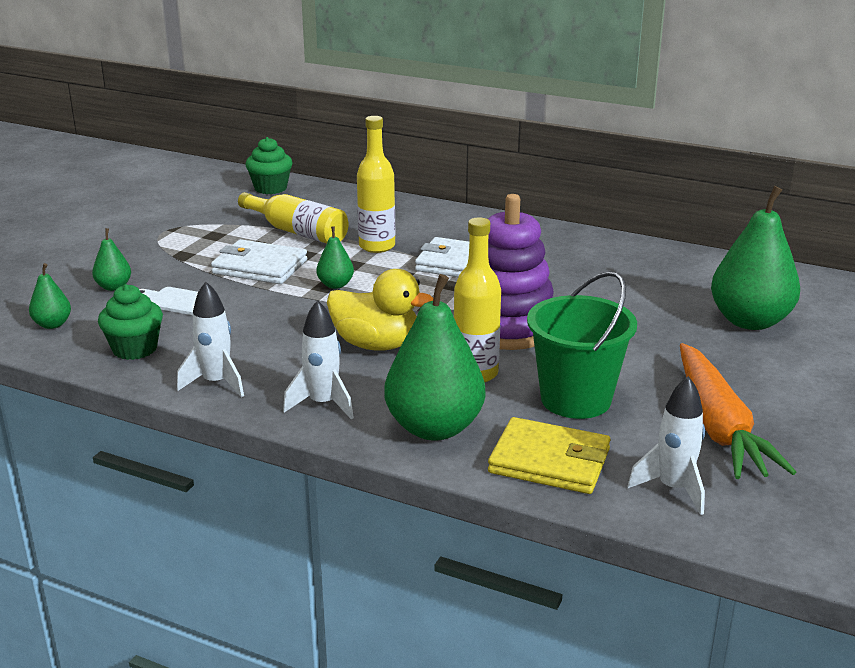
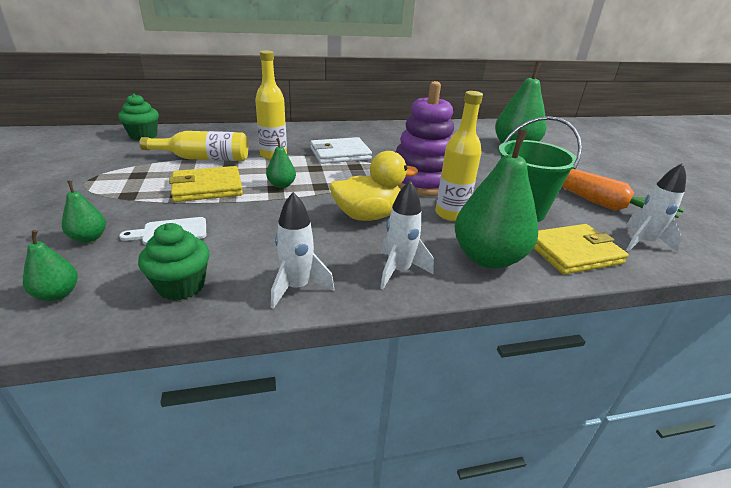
camera: 40 degrees left, 5 degrees up
white wallet [211,239,307,284] -> yellow wallet [169,166,243,202]

